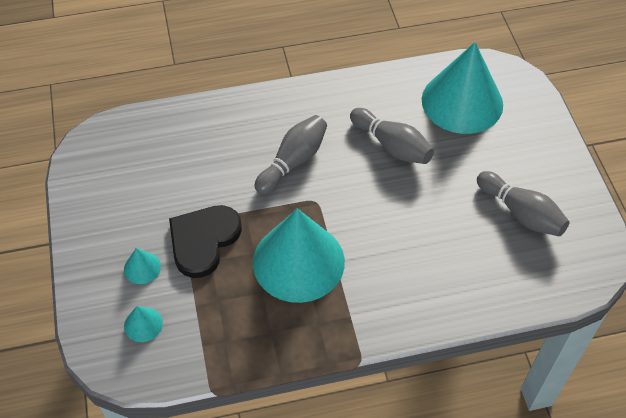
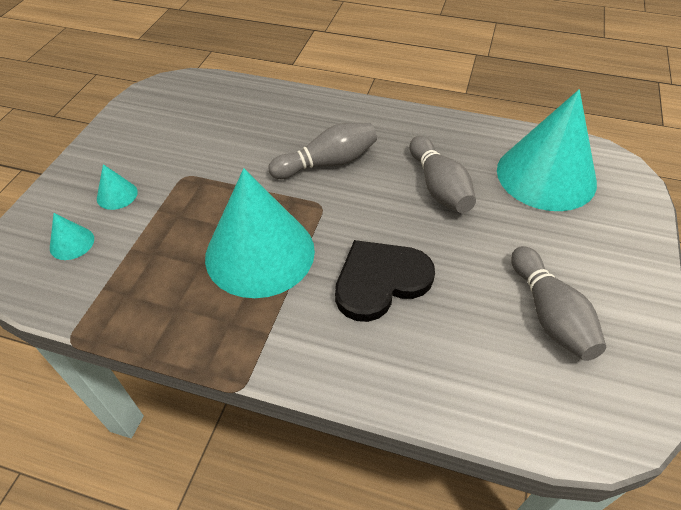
camera: 30 degrees right, 5 degrees down
black heart [169,205,242,278] -> black heart moved to [335,240,435,322]

